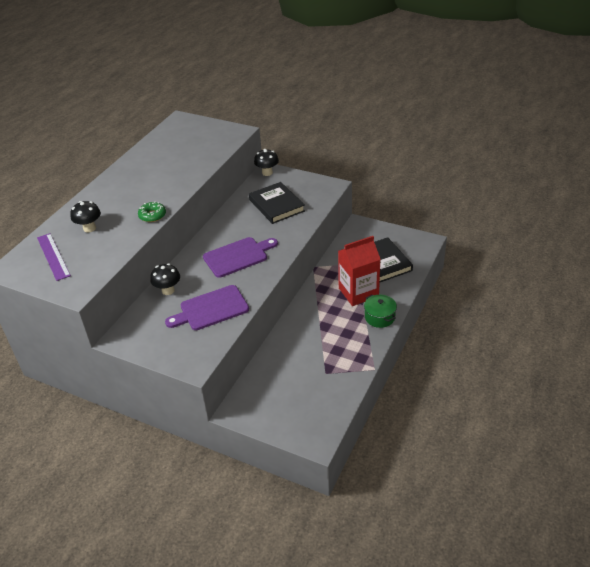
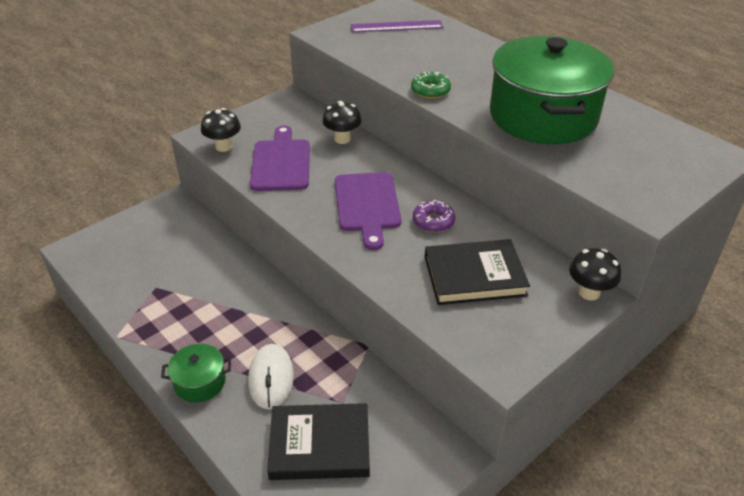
camera: 110 degrees right, 0 degrees up
black mushroom [70,201,101,232] -> black mushroom moved to [201,108,241,152]
red carton [338,236,381,306] -> white mouse [248,344,294,409]
none -> purple donut [413,199,455,232]
none -> green pot [490,36,614,144]

